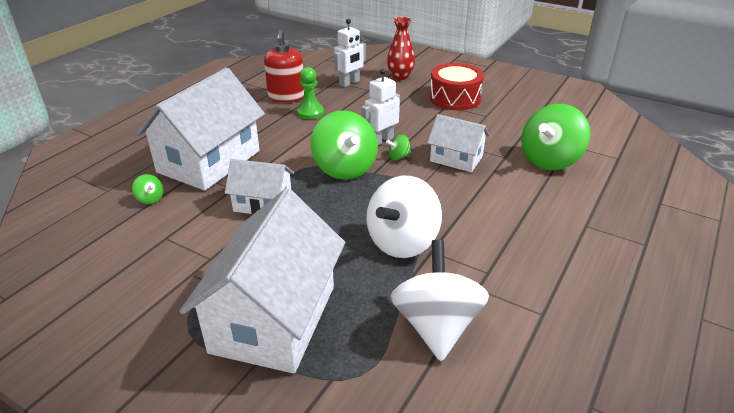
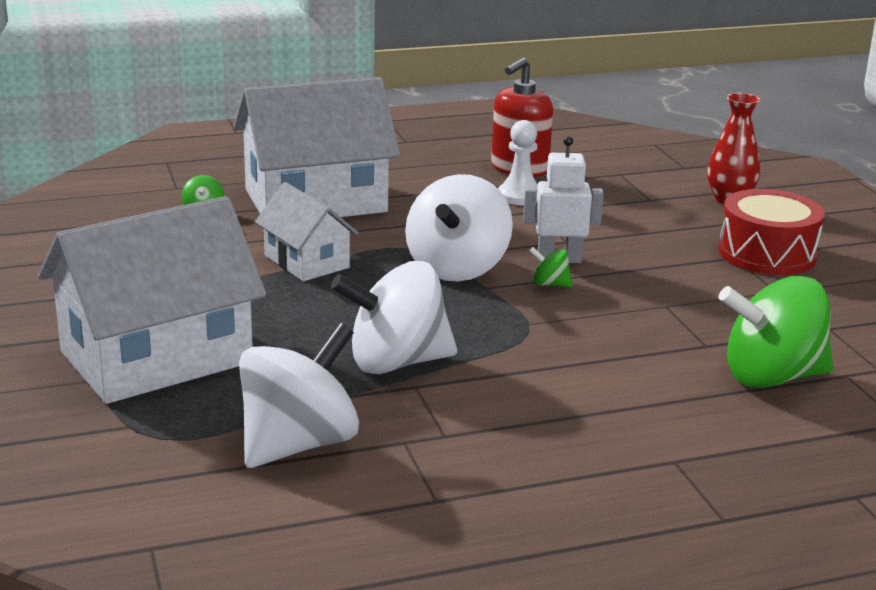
camera: 40 degrees right, 10 degrees down
green pawn [297,67,324,119] -> white pawn [498,120,538,205]
green spinning top [310,110,378,180] -> white spinning top [405,174,513,281]
white robot [334,19,366,87] -> none
white house [427,114,490,172] -> none

